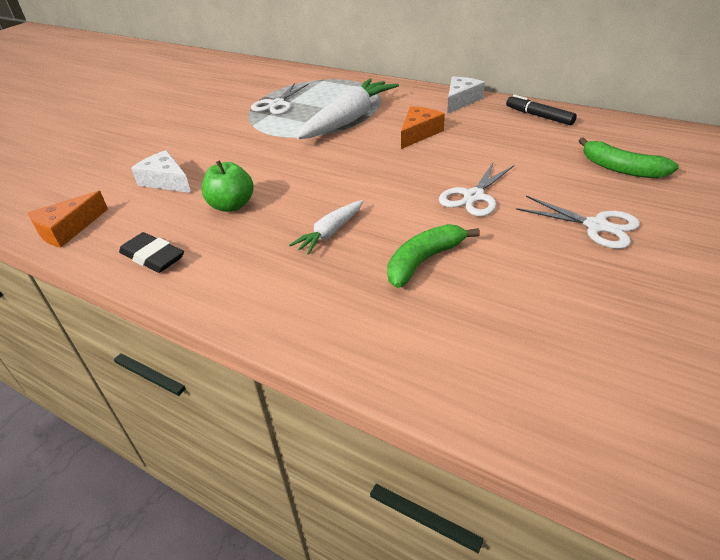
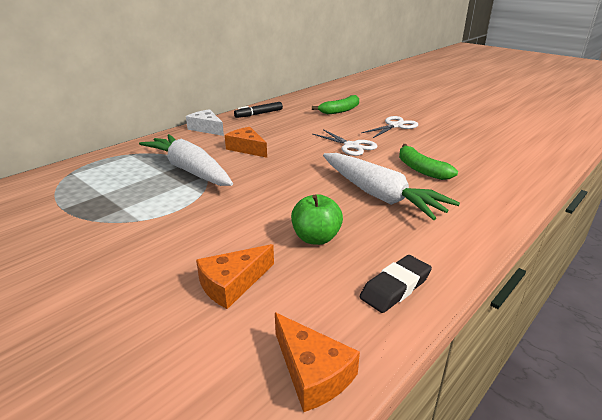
camera: 80 degrees left, 10 degrees down
white cheese [131,150,191,193] -> orange cheese [196,244,274,309]
white scissors [251,83,309,115] -> none
white carrot [289,200,363,255] -> white carrot [323,153,460,220], size x2.01

